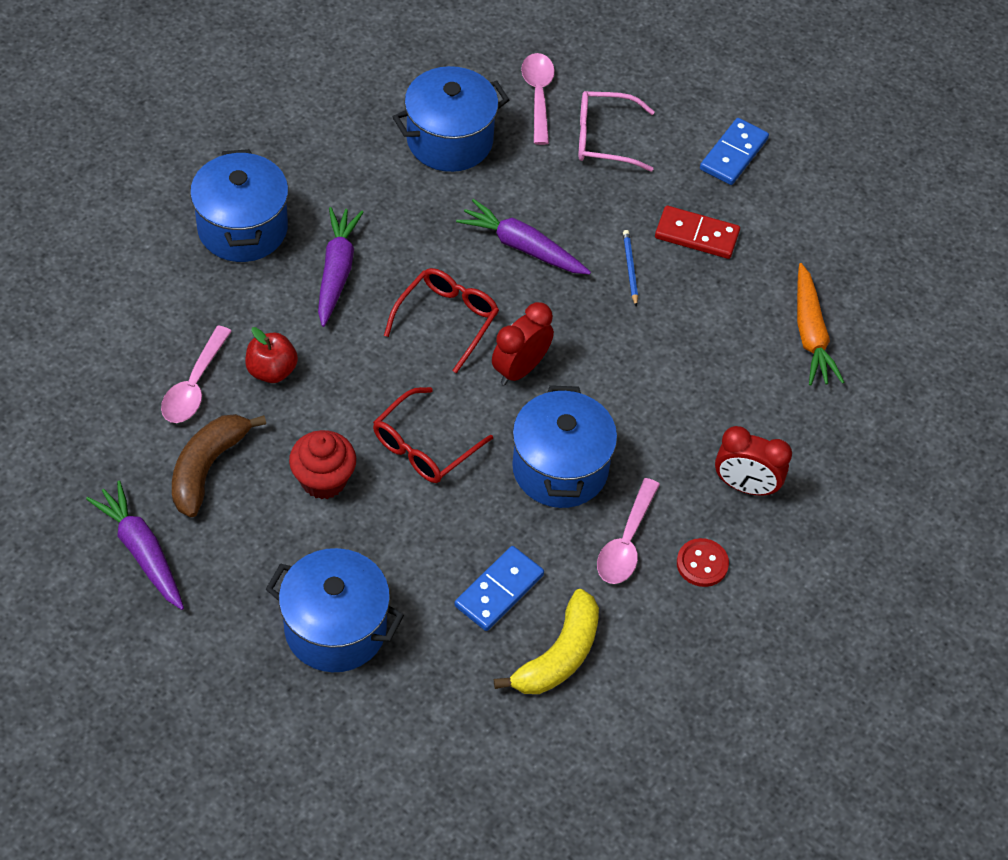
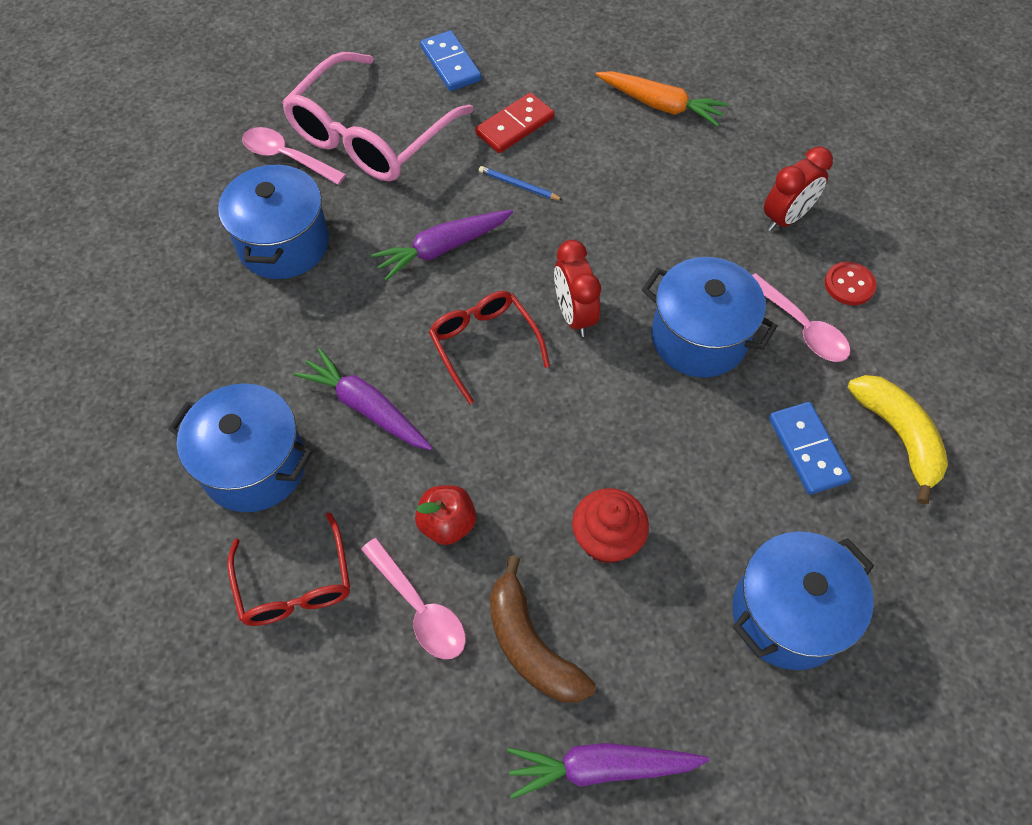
camera: 55 degrees left, 5 degrees up
red glasses [373,387,493,483] -> red glasses moved to [227,512,350,626]
pink glasses [578,91,655,172] -> pink glasses [282,52,474,181], size x1.74

